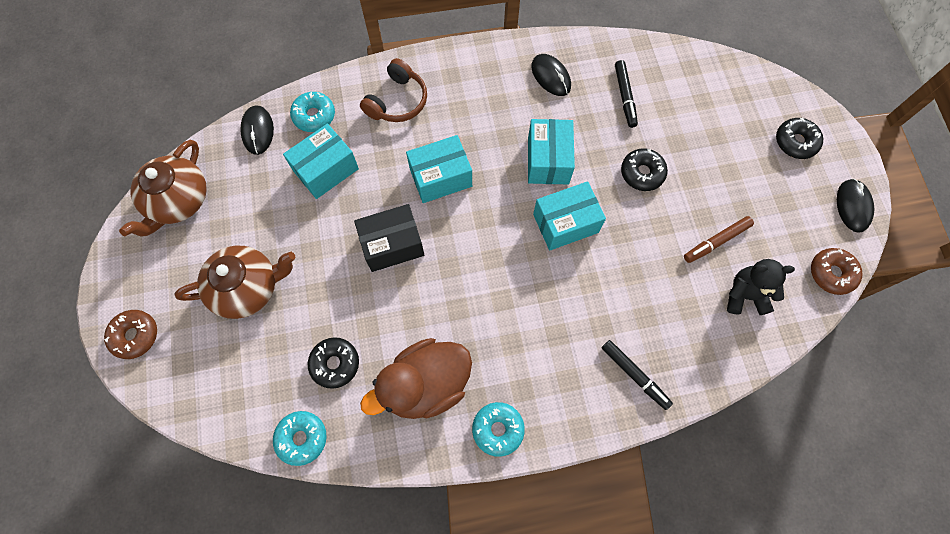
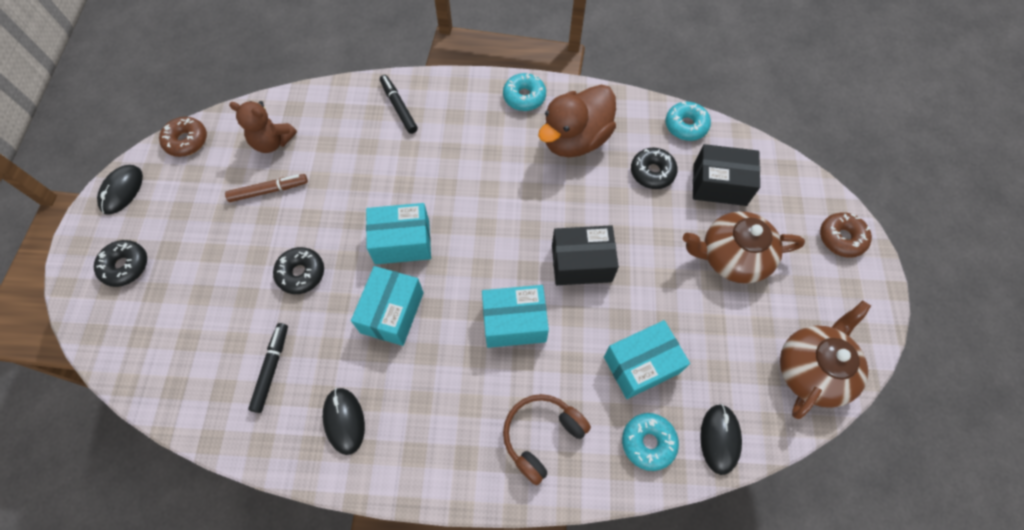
camera: 165 degrees left, 5 degrees down
brown duck [360,338,472,419] -> brown duck turned 150 degrees clockwise [538,85,616,157]
black teddy bear [727,259,795,315] -> brown teddy bear [229,101,297,153]
none -> black box [693,144,760,206]

